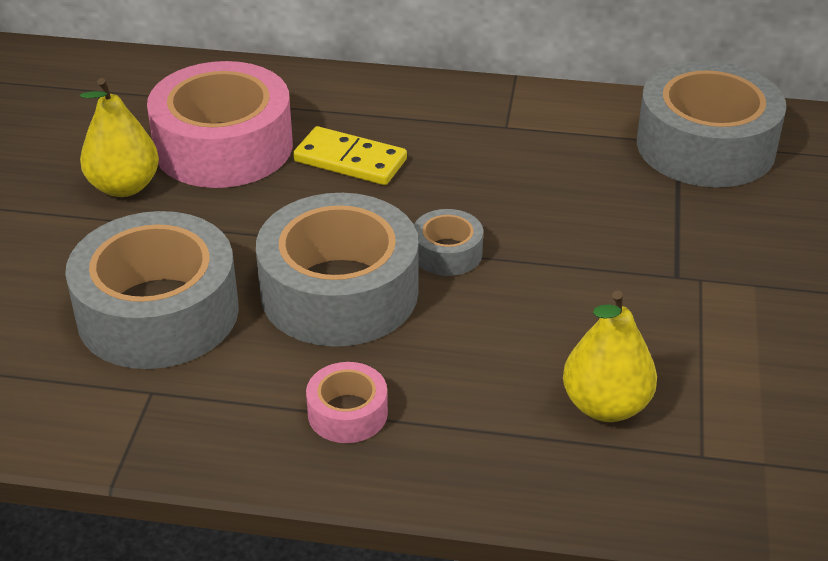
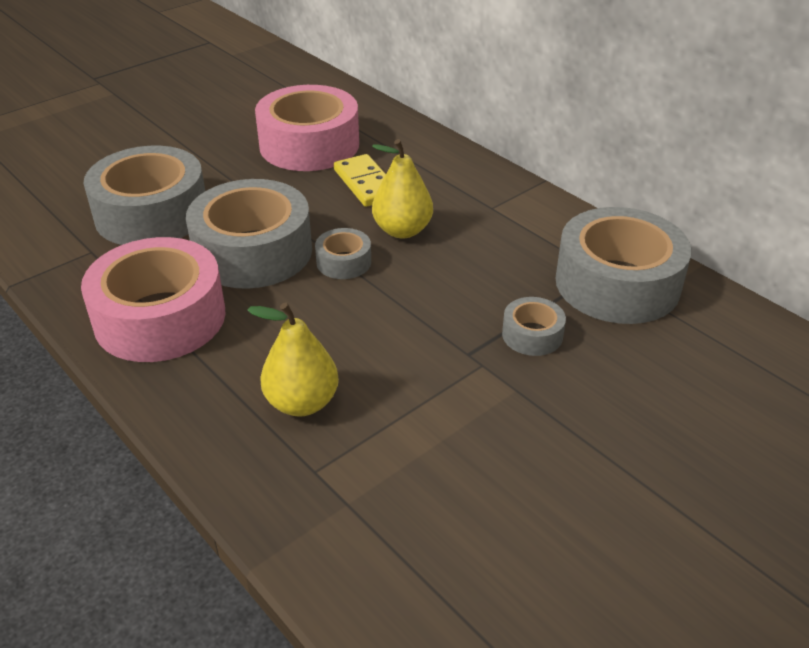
camera: 40 degrees right, 0 degrees up
yellow pear [80,78,159,197] -> yellow pear moved to [372,139,433,239]
pink tape [306,362,388,443] -> pink tape [81,237,226,362], size x2.18
none -> grey tape [502,297,566,356]

